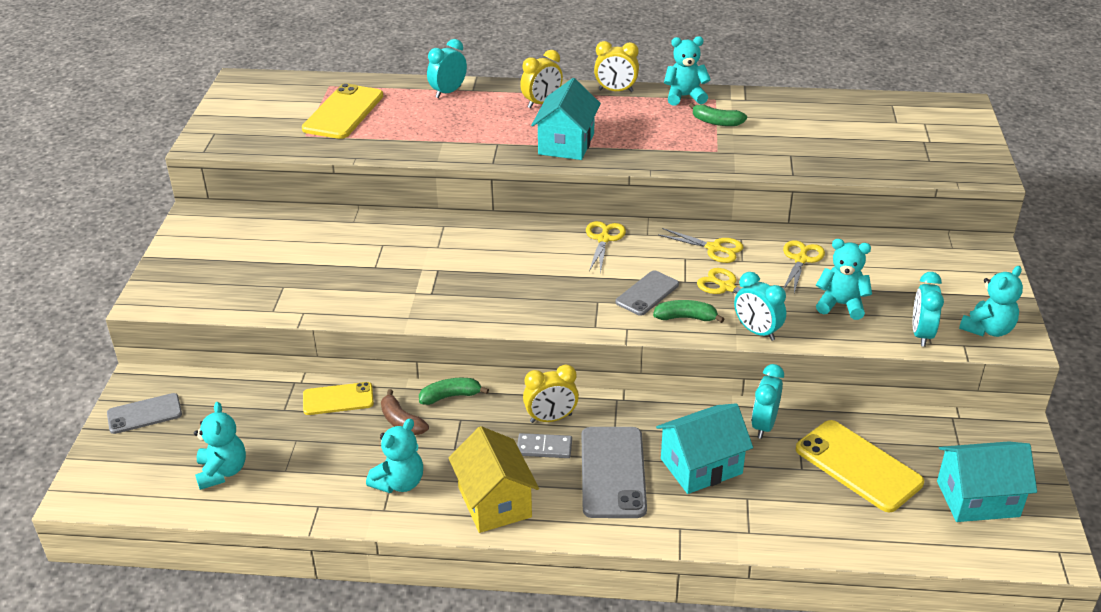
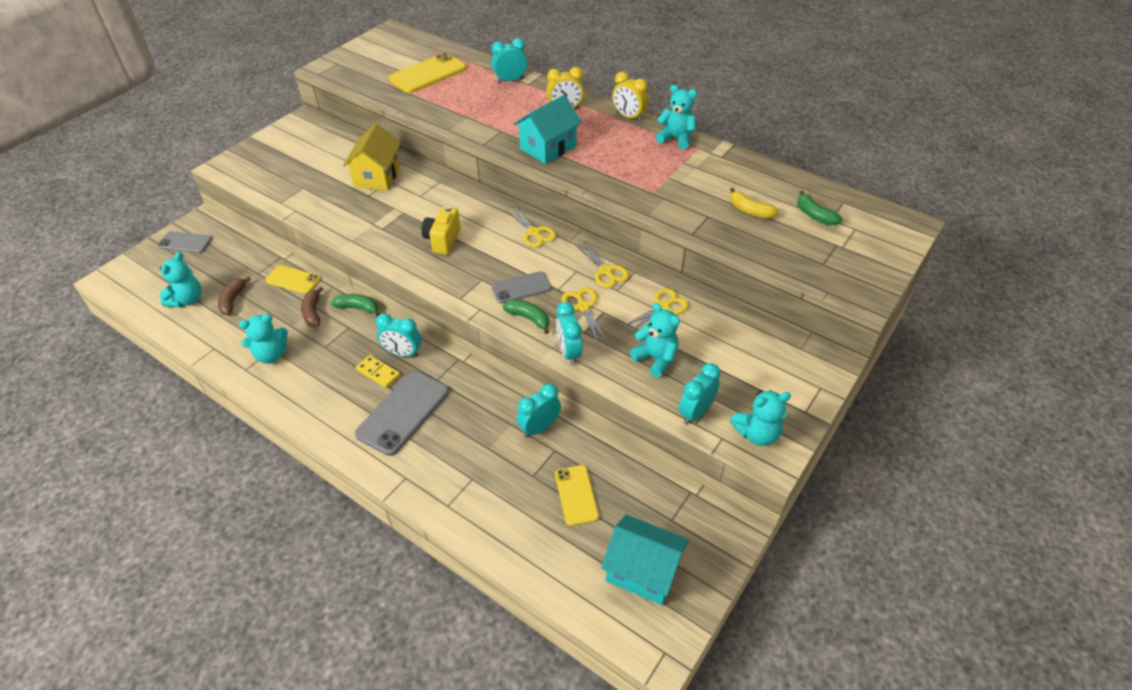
camera: 30 degrees right, 10 degrees up
yellow house [448,426,539,533] -> yellow house moved to [343,124,401,190]
grey domino [517,433,572,458] -> yellow domino [356,355,400,388]
yellow clock [523,364,579,423] -> turquoise clock [376,313,421,357]
yellow scissors [586,221,626,273] -> yellow scissors turned 105 degrees clockwise [506,205,556,248]
turquoise house [656,403,753,494] -> none
green banana [689,103,747,126] -> green banana moved to [797,191,843,226]
yellow phone [796,420,924,512] -> yellow phone [555,465,599,526], size x0.62
none -> brown banana [218,276,251,315]
none -> yellow camera [422,206,460,255]
none -> yellow banana [730,188,779,218]

